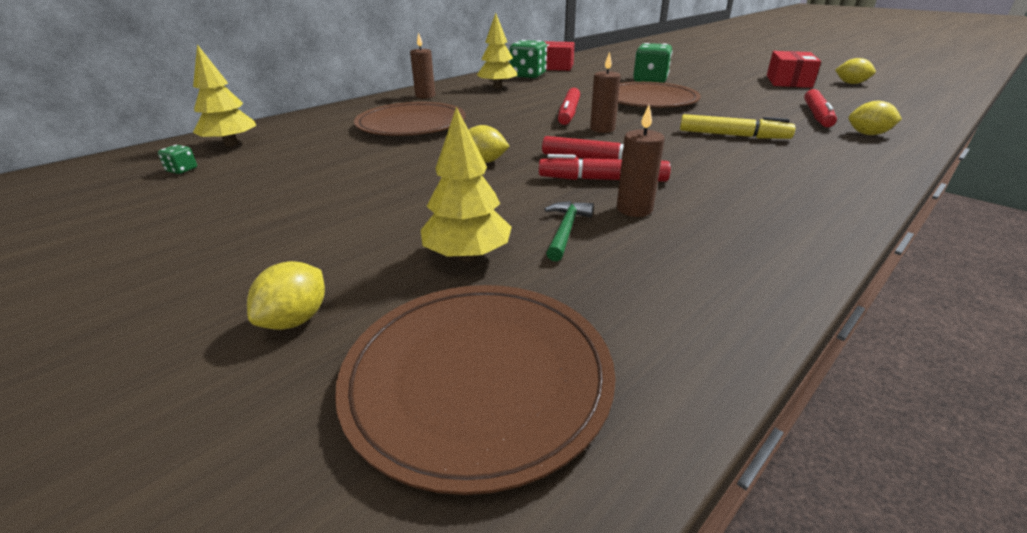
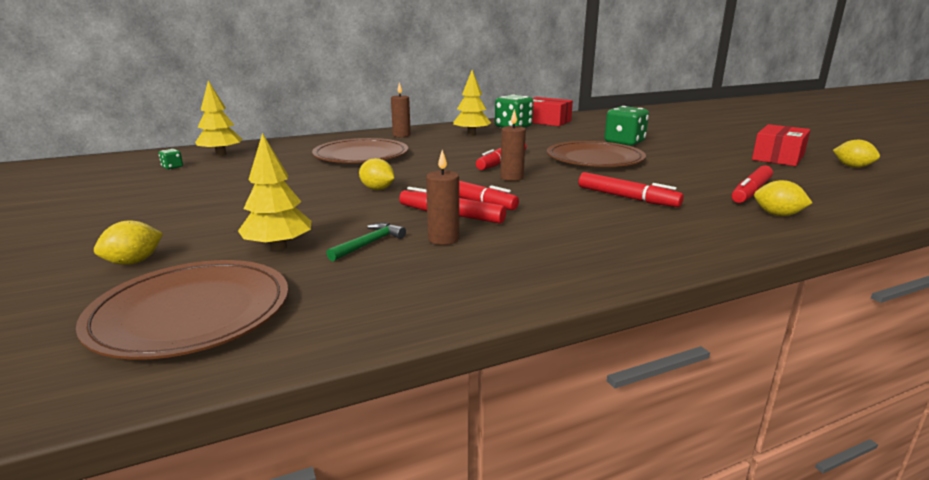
camera: 20 degrees right, 10 degrees down
yellow marker [680,114,795,139] -> red marker [579,172,684,207]

